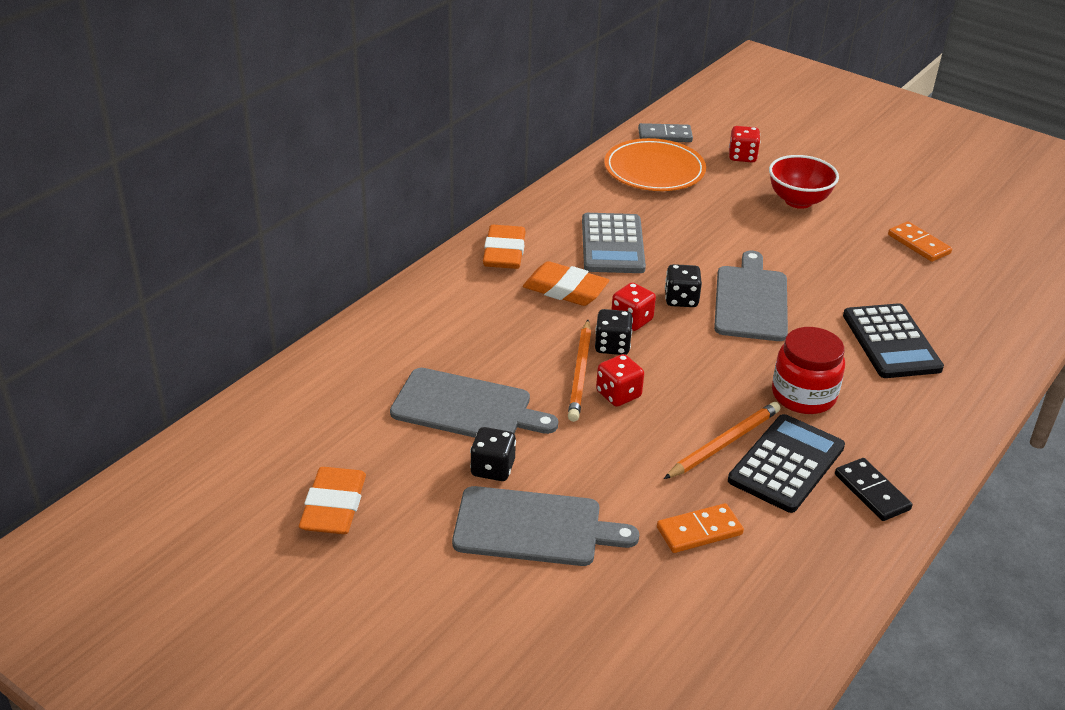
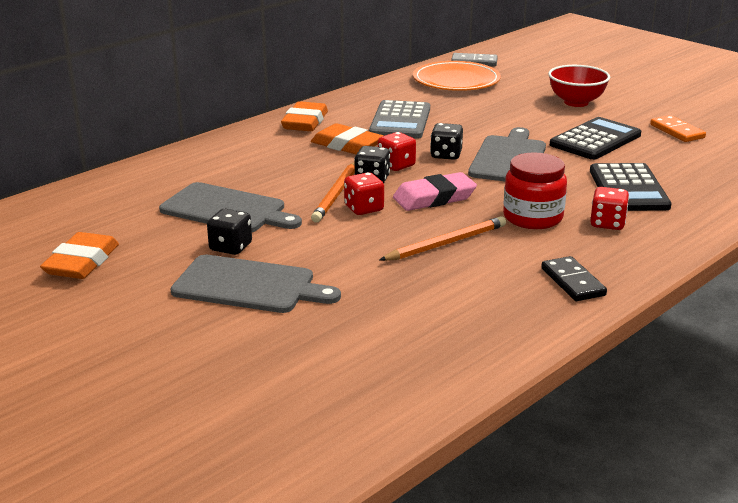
camera: 10 degrees right, 10 degrees down
orange domino [657,503,744,553] -> none
black calculator [728,414,845,513] -> black calculator moved to [550,117,641,160]
red dice [729,126,760,162] -> red dice moved to [590,187,629,230]
none -> pink eraser [393,172,477,211]

